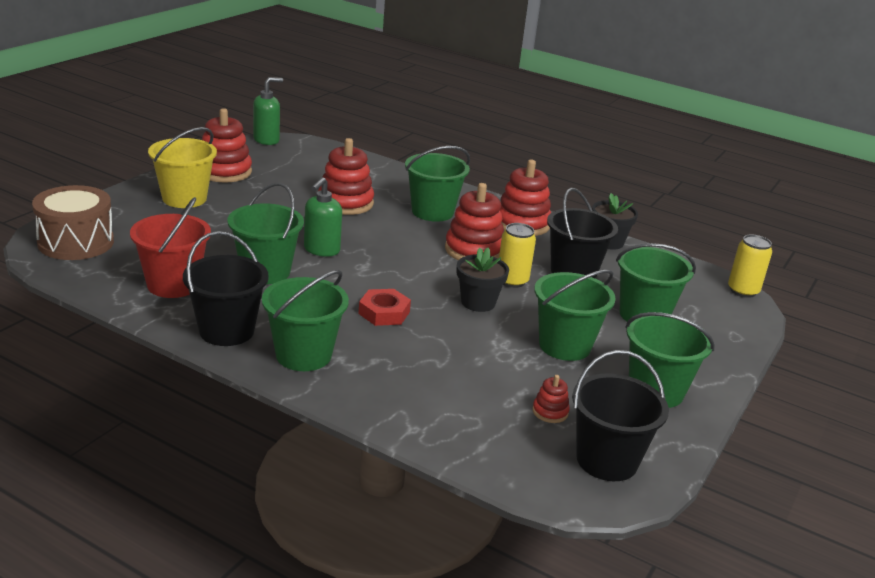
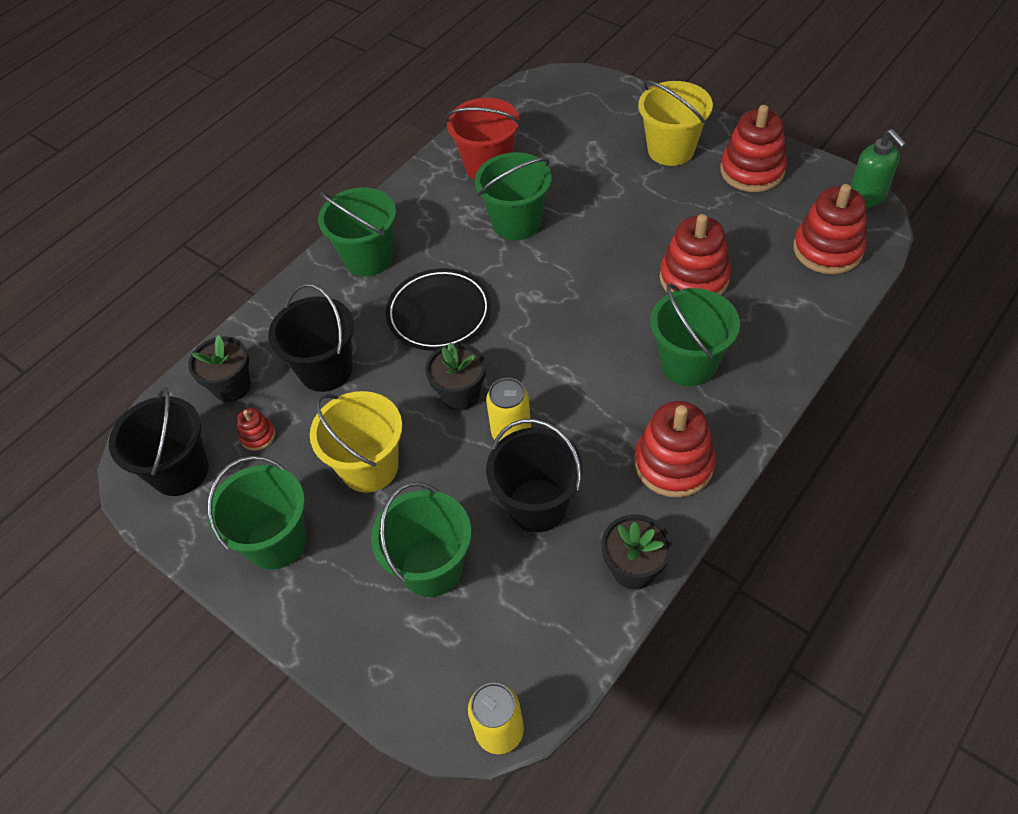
camera: 105 degrees right, 25 degrees up
brown drum [32,185,114,260] -> none
black bucket [183,231,269,346] -> black bucket moved to [268,283,354,392]
green soap dispenser [304,177,342,257] -> none
red nut [358,289,411,326] -> black plate [386,268,492,350]
red stacking toy [445,183,504,260] -> red stacking toy moved to [793,184,867,274]
green bucket [534,270,616,361] -> yellow bucket [310,391,402,492]
none -> black flower pot [188,335,251,402]

